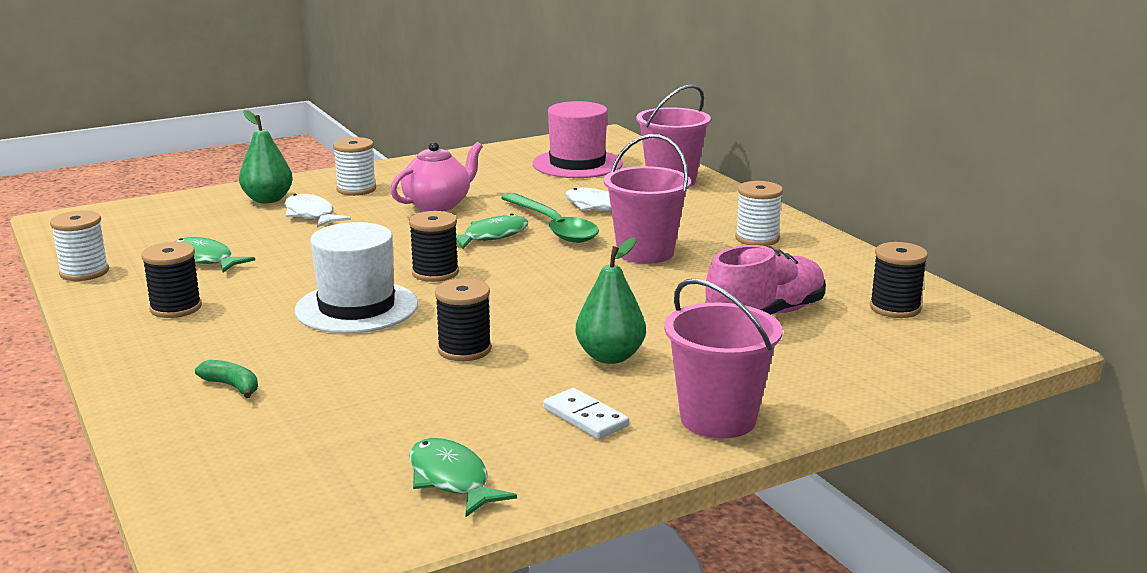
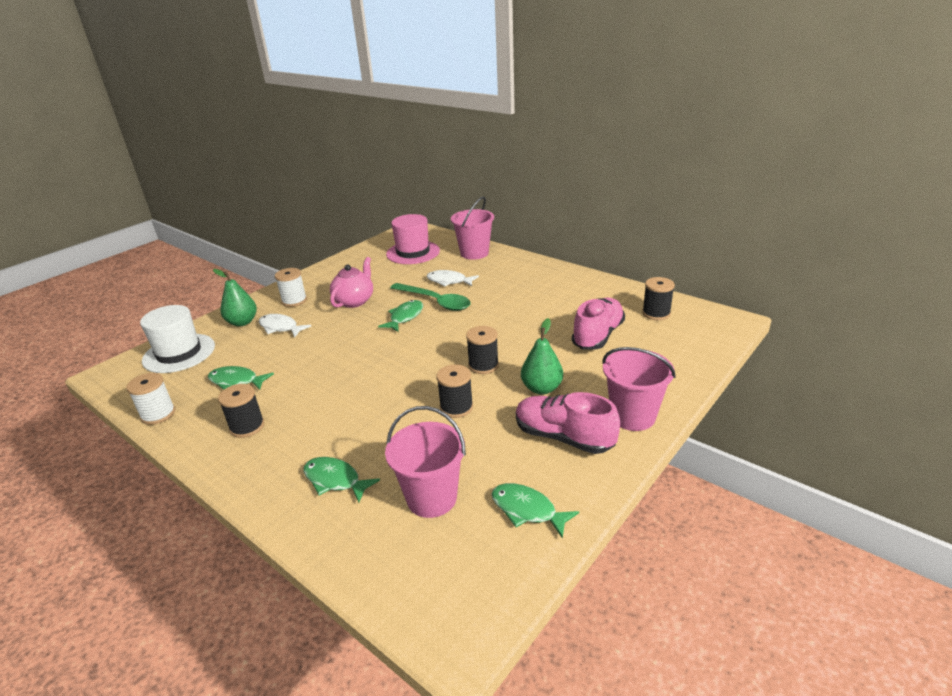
camera: 20 degrees left, 10 degrees up
green banana [195,360,258,398] -> green fish [303,457,380,502]
white hat [295,222,418,333] -> white hat moved to [140,305,215,373]
black spool [409,211,459,282] -> black spool moved to [466,326,499,374]
white domino [543,388,629,439] -> pink shoe [516,392,620,454]
pink bucket [604,134,691,264] -> pink bucket moved to [385,406,466,518]
white spool [735,181,783,246] -> none

